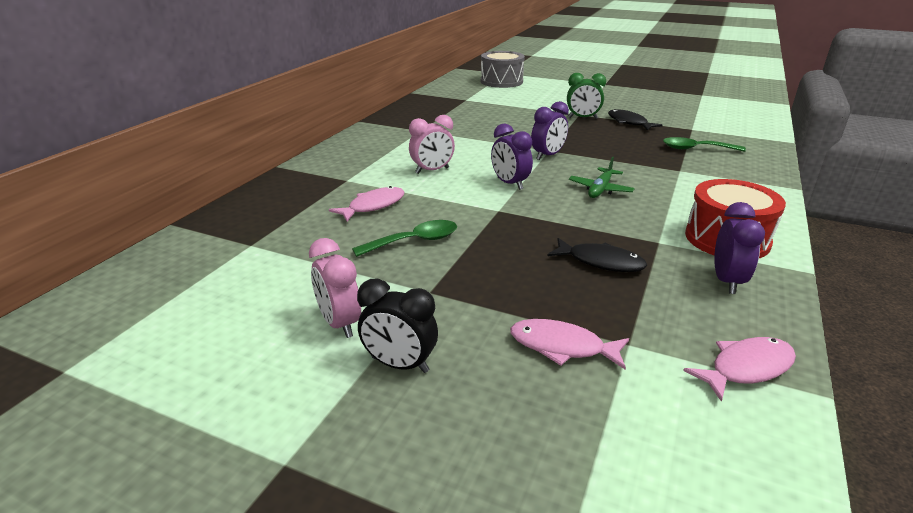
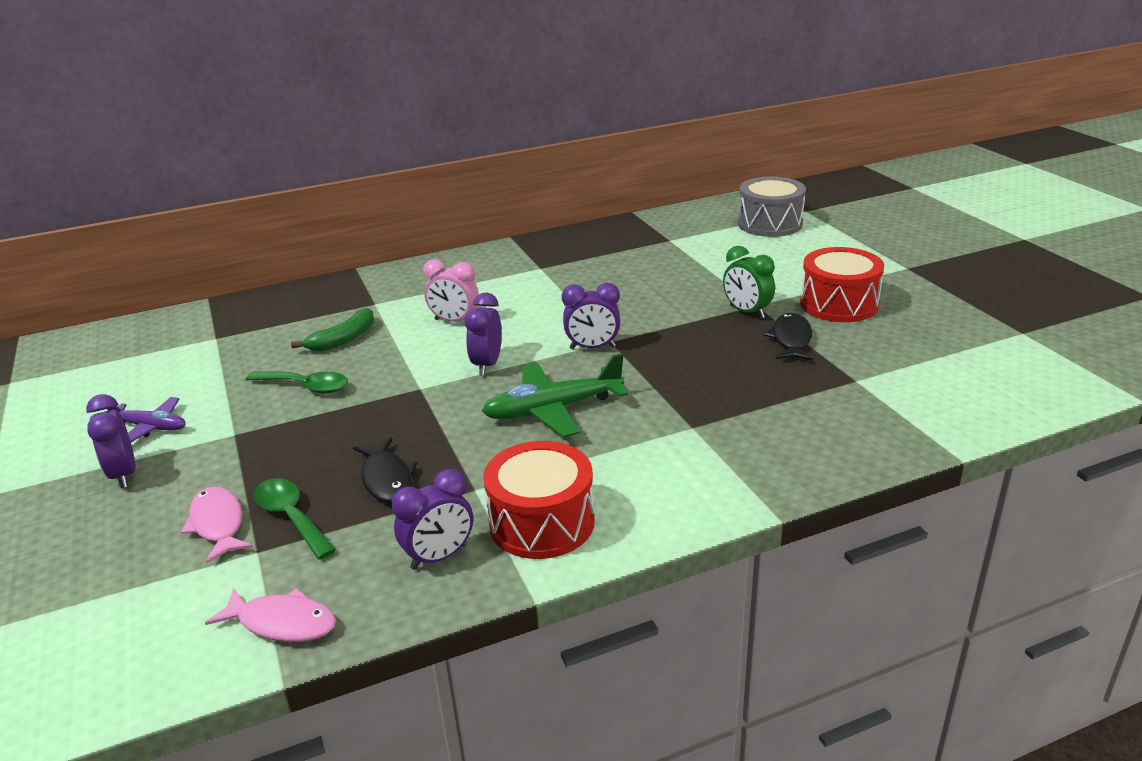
camera: 45 degrees right, 0 degrees up
pink clock [309,238,361,338] -> purple plane [107,397,186,442]
pink fish [329,186,404,221] -> green banana [291,308,374,351]
black clock [357,279,438,373] -> purple clock [86,394,136,488]
green plane [569,157,635,198] -> green plane [482,353,628,437], size x1.61
green spoon [663,137,746,152] -> green spoon moved to [254,478,336,560]
none -> red drum [800,247,884,322]

